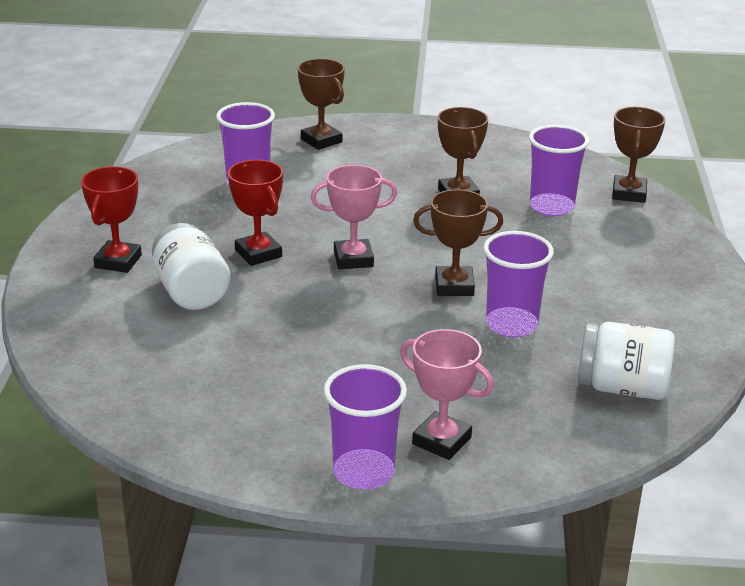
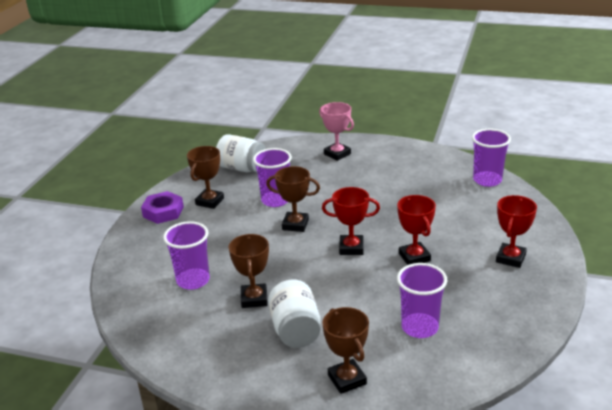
camera: 165 degrees left, 0 degrees up
white jar [152,223,230,310] -> white jar moved to [268,280,320,348]
pink trophy [311,165,397,269] -> red trophy [322,187,380,255]
purple cup [324,364,407,490] -> purple cup moved to [472,129,511,187]
brown trophy [612,107,666,203] -> brown trophy moved to [187,146,224,209]
none -> purple nut [141,191,184,224]

